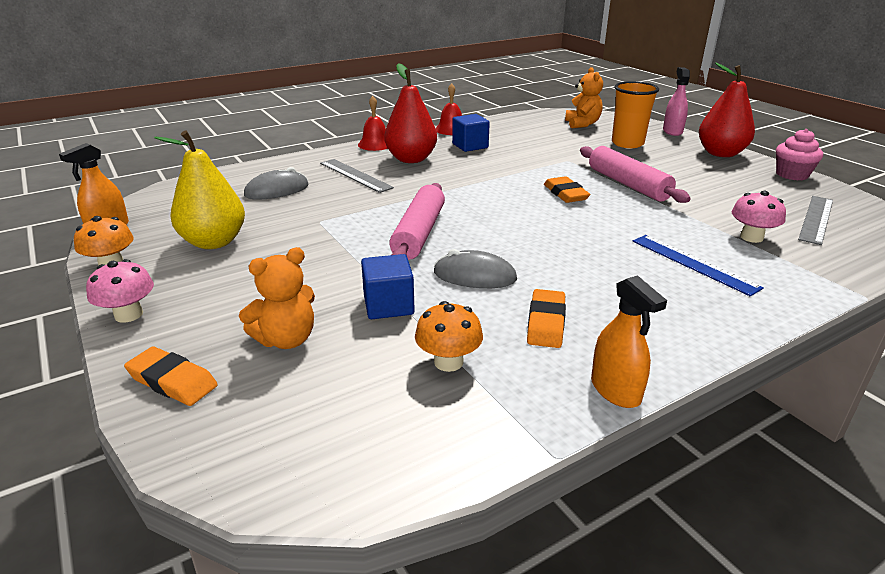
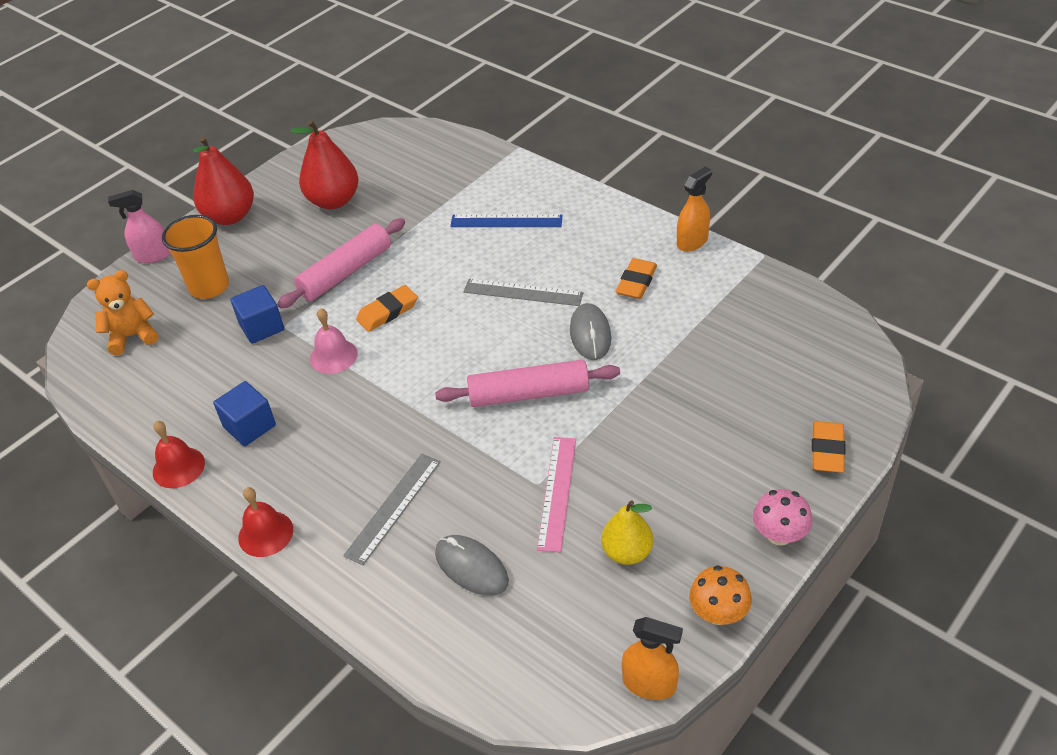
camera: 105 degrees left, 15 degrees up
yellow pear [154,131,245,249] -> yellow pear [601,500,654,565], size x0.65
orange teddy bear [239,247,315,349] -> none
blue cube [361,254,415,319] -> blue cube moved to [230,285,284,344]
red pear [384,63,437,163] -> red pear moved to [290,120,359,209]
orange mushroom [415,301,483,372] -> none
orange eraser [527,289,566,348] -> orange eraser turned 60 degrees counterclockwise [616,258,657,299]
blue ruler [633,235,764,296] -> blue ruler turned 60 degrees clockwise [450,214,562,227]
pink mushroom [732,191,786,243] -> none
pink cupcake [776,129,823,180] -> none
grey ruler [798,196,833,245] -> grey ruler moved to [464,279,583,306]
none -> pink bell [310,308,358,374]
none -> pink ruler [537,437,576,553]

